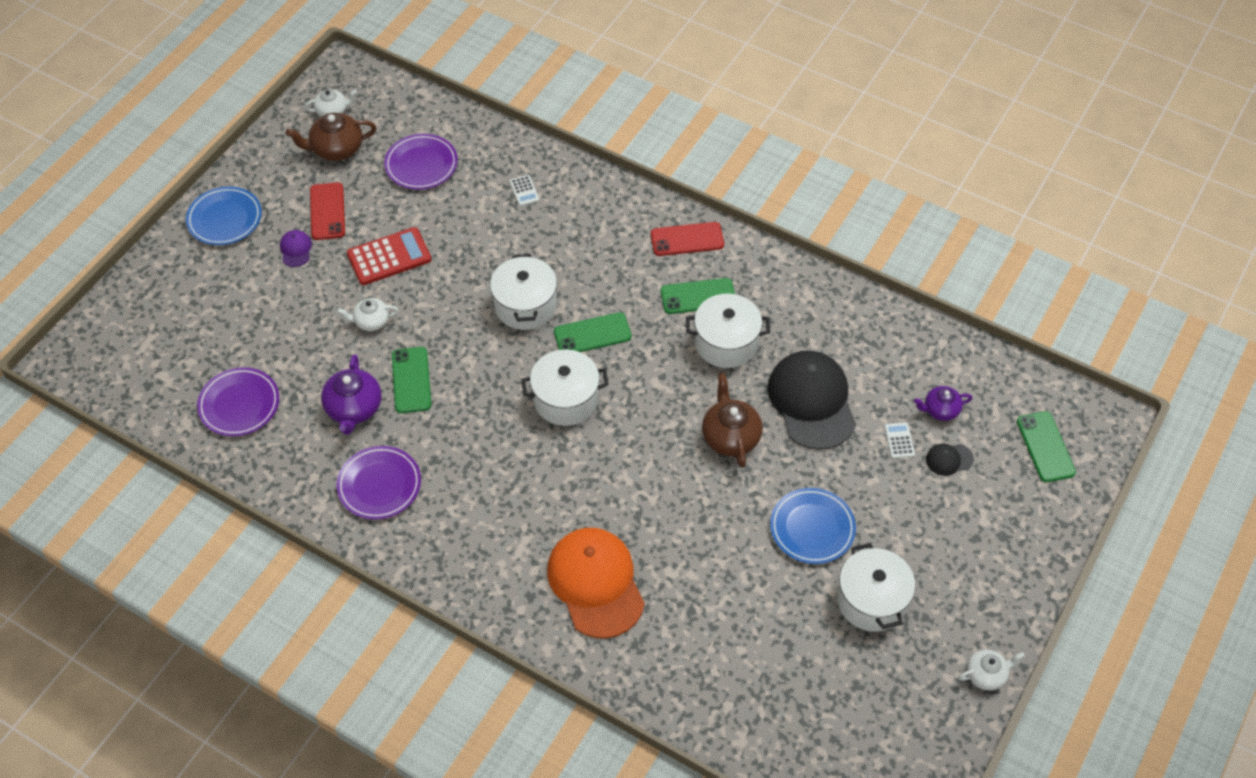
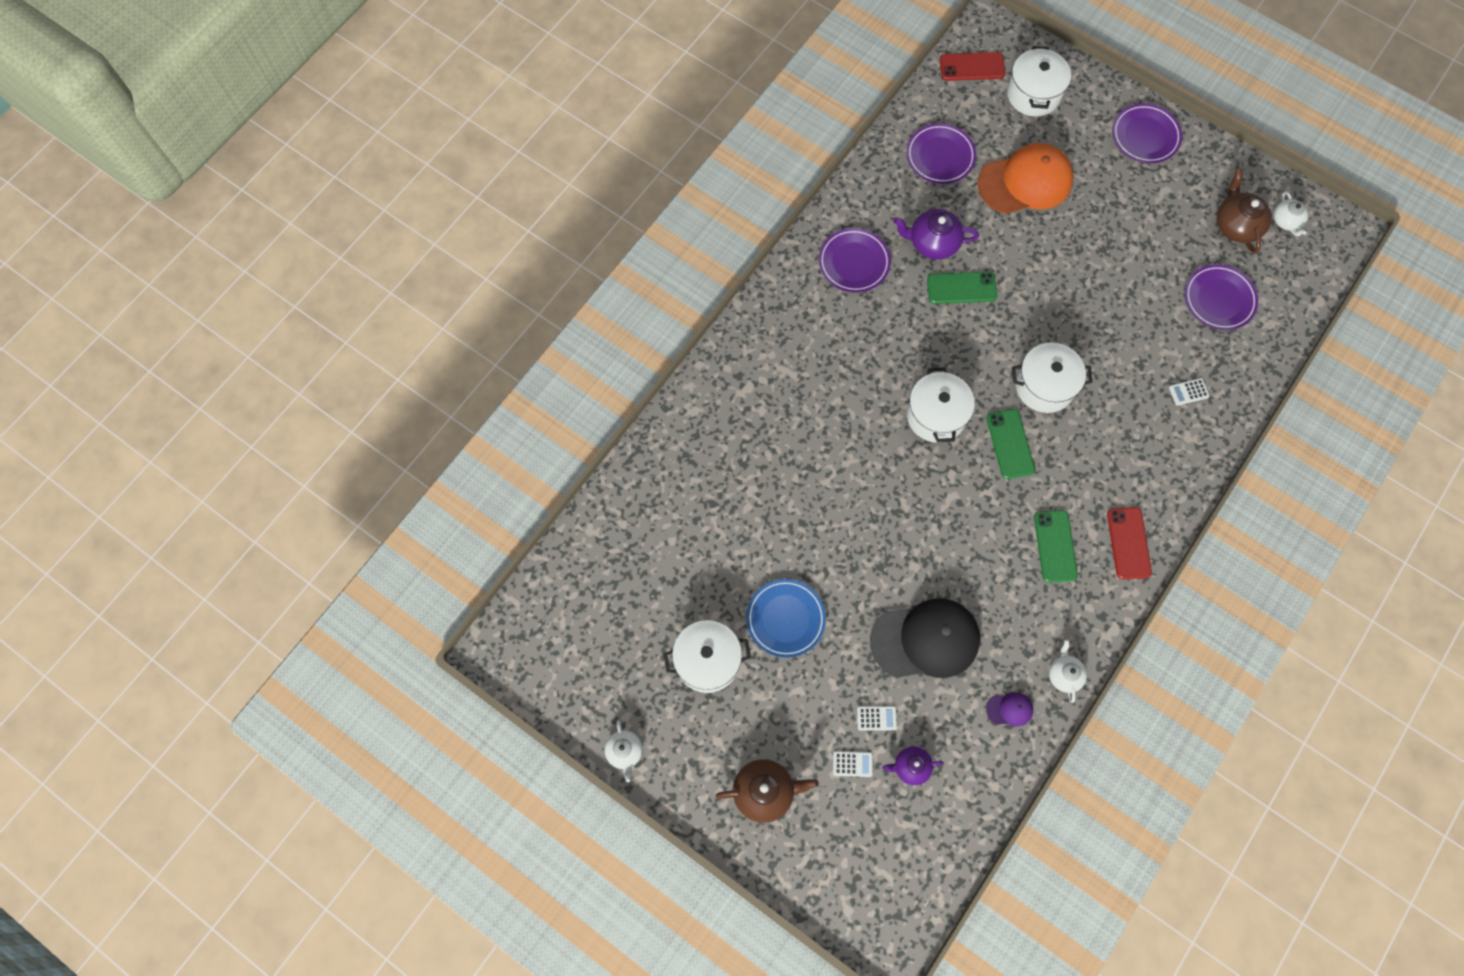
camera: 95 degrees right, 15 degrees up
blue plate [186,186,262,245] -> purple plate [1112,103,1182,163]
purple cap [280,230,312,267] -> purple cap moved to [986,692,1033,726]
red phone [310,182,345,240] -> red phone moved to [940,52,1005,81]
white teapot [337,298,399,331] -> white teapot moved to [1049,640,1087,703]
red calculator [347,227,432,285] -> none
orange cap [547,528,645,638] -> orange cap moved to [977,143,1073,214]
white pot [686,294,770,368] -> white pot moved to [1007,46,1071,116]
brown teapot [702,373,763,468] -> brown teapot moved to [716,759,819,823]
purple teapot [914,386,972,421] -> purple teapot turned 90 degrees counterclockwise [882,746,944,785]
black cap [926,444,974,476] -> white calculator [833,751,873,777]
green phone [1017,411,1076,482] -> none

